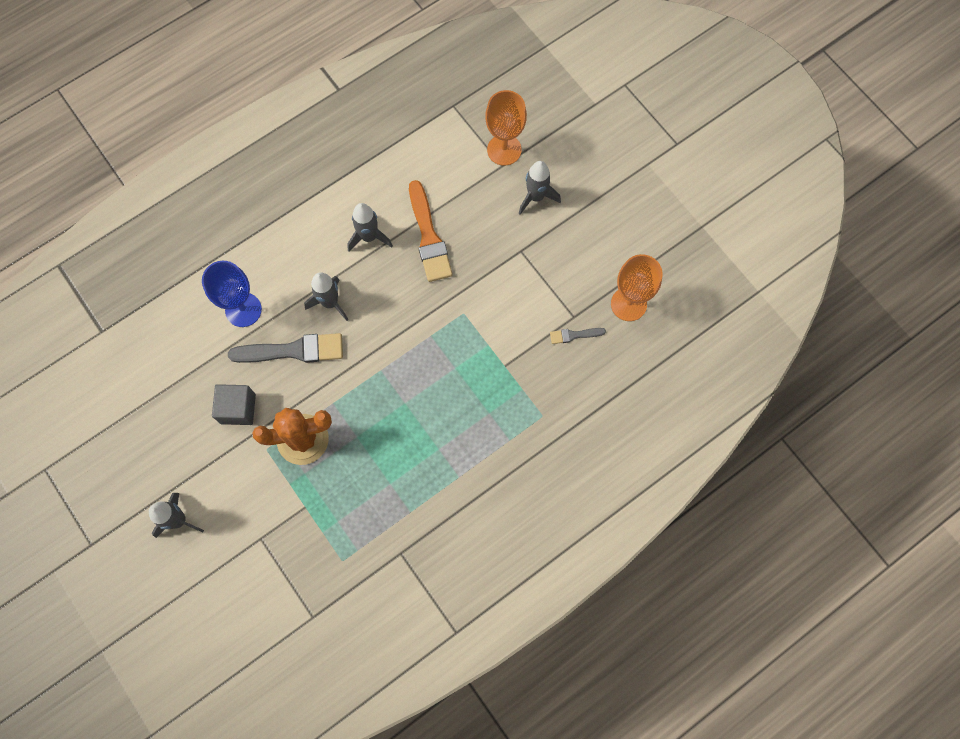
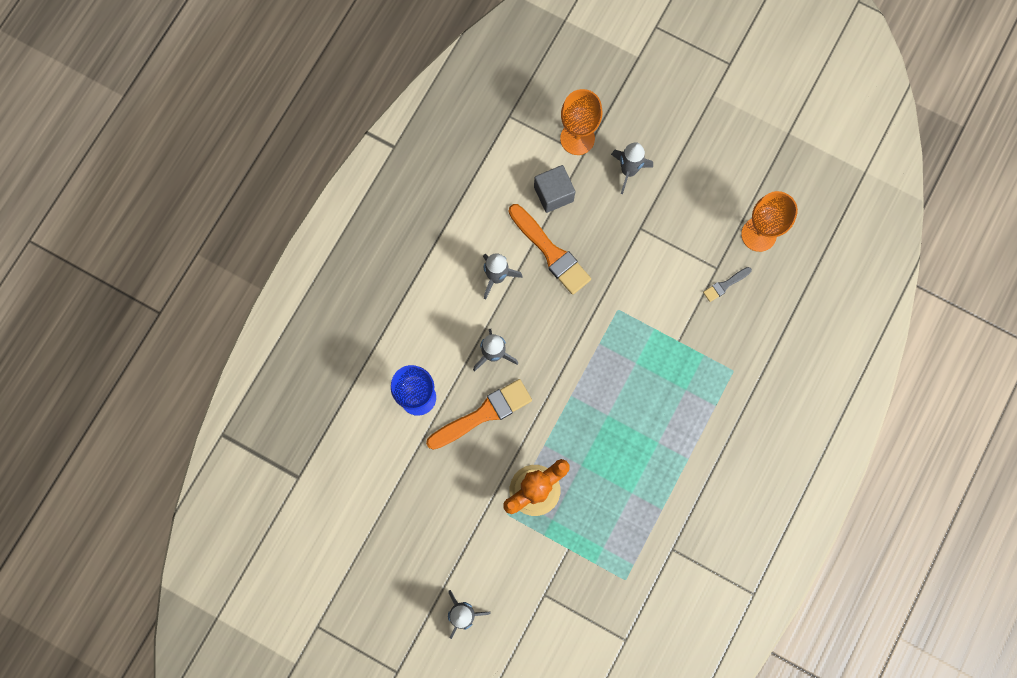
camera: 25 degrees left, 5 degrees up
grey cube [212,384,256,425] -> grey cube moved to [534,165,575,213]
grey brush [228,333,343,363] -> orange brush [426,379,532,450]

